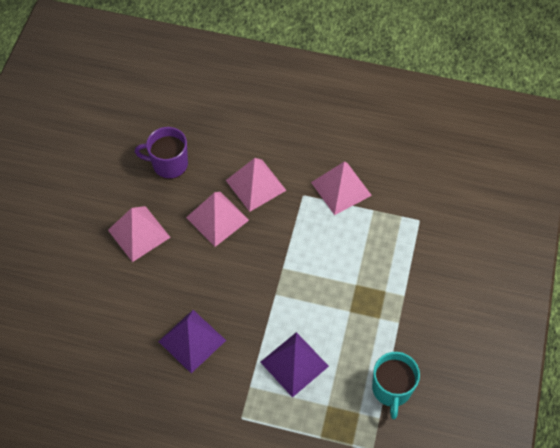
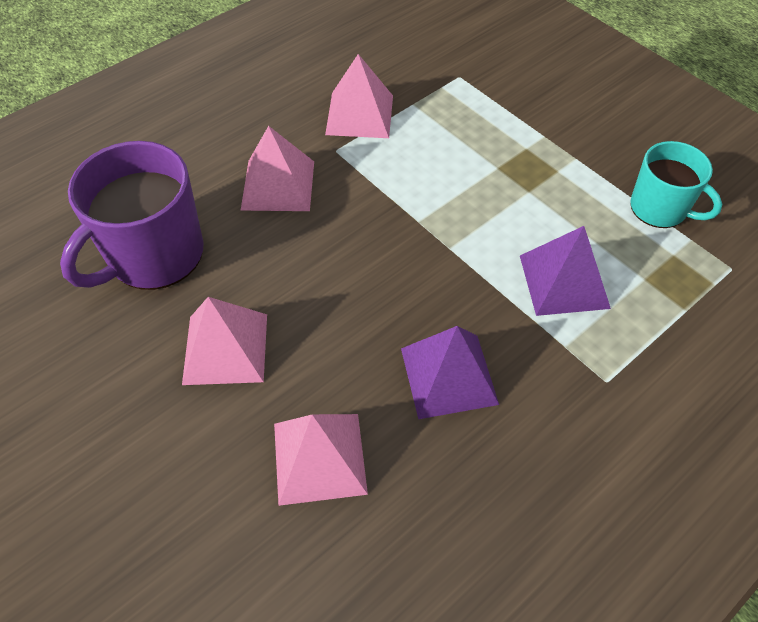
camera: 55 degrees left, 5 degrees down
purple mug [135,127,188,179] -> purple mug [60,141,204,290], size x1.61
pink pyramid [186,192,249,247] -> pink pyramid moved to [274,414,368,506]

